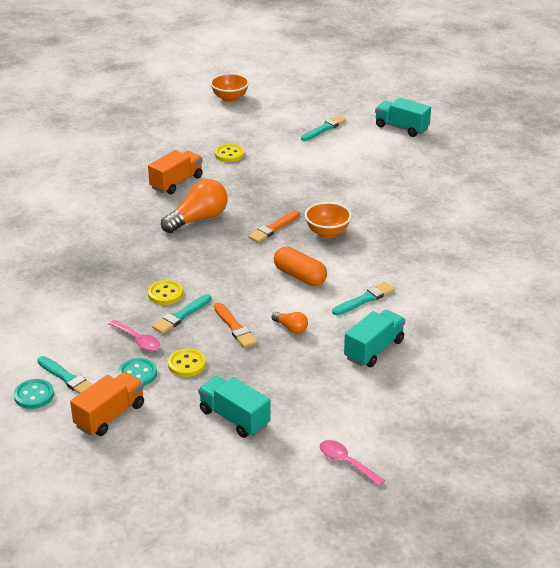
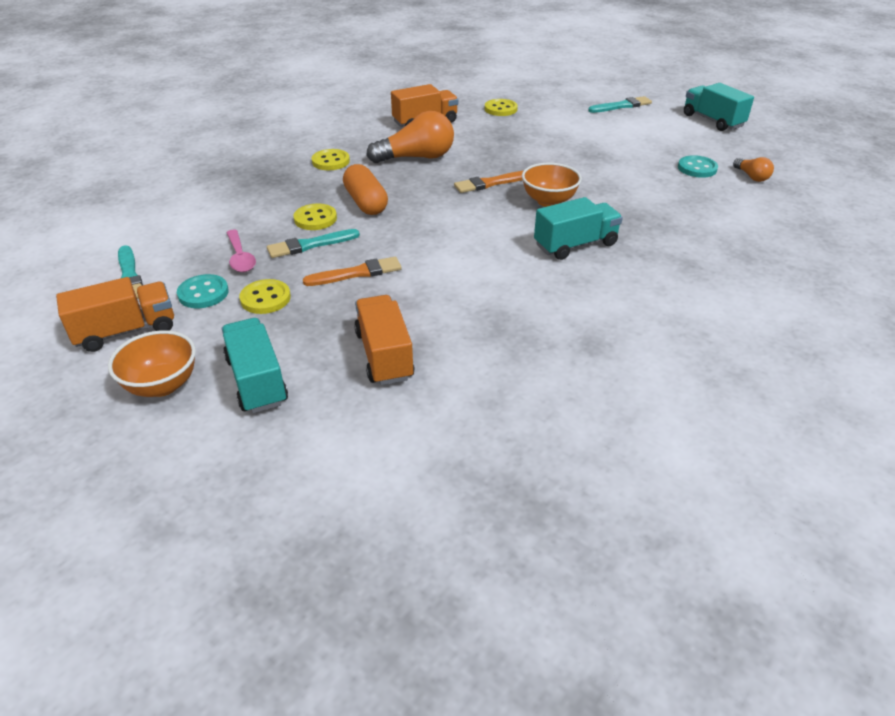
camera: 25 degrees right, 5 degrees up
turquoise button [14,379,54,409] -> turquoise button moved to [678,155,718,178]
orange bowl [210,73,249,102] -> orange bowl moved to [108,330,196,397]
orange brush [214,302,257,348] -> orange brush turned 105 degrees counterclockwise [303,257,402,286]
orange light bulb [272,312,308,334] -> orange light bulb moved to [733,157,774,182]
orange capsule [274,247,327,286] -> orange capsule moved to [343,164,388,215]
pink spoon [320,440,385,486] -> none
turquoise brush [332,282,395,315] -> none
turquoise truck [344,310,405,367] -> turquoise truck moved to [534,197,623,260]
none -> yellow button [311,149,350,170]
none -> orange truck [354,295,415,385]

